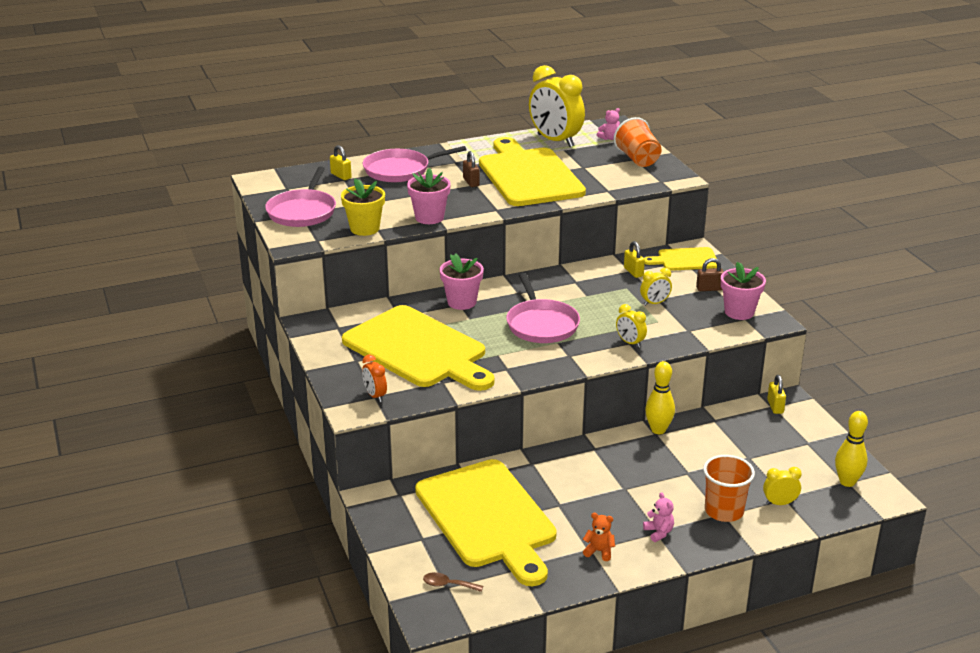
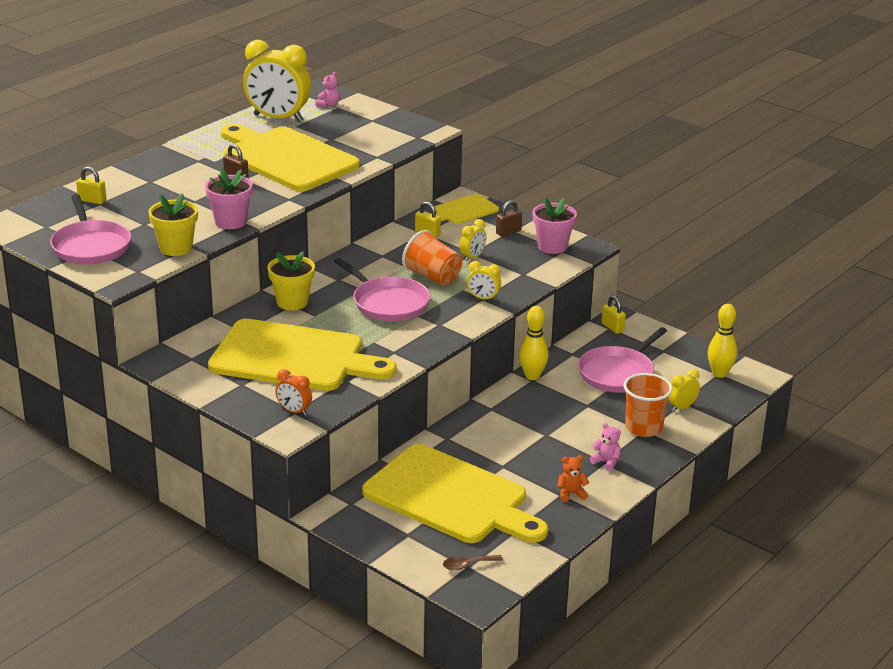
camera: 30 degrees left, 0 degrees up
pink pan [363,146,467,182] -> pink pan moved to [578,327,667,393]
pink flower pot [439,253,484,310] -> yellow flower pot [267,251,315,310]
orange cup [614,117,662,167] -> orange cup moved to [402,230,462,286]

